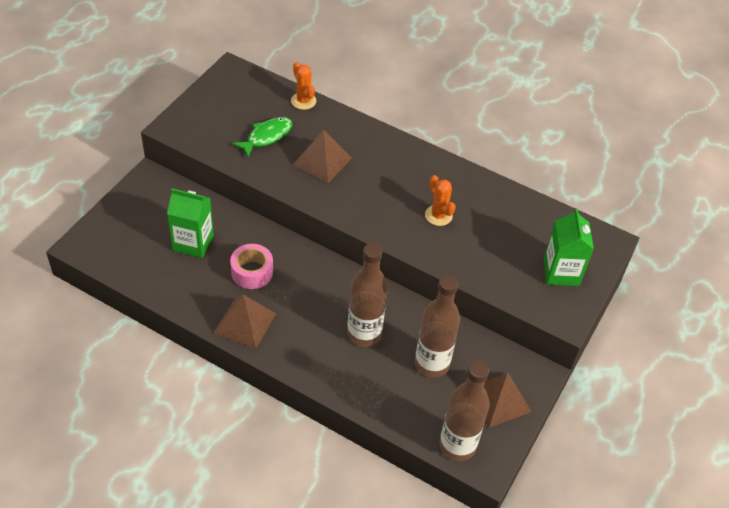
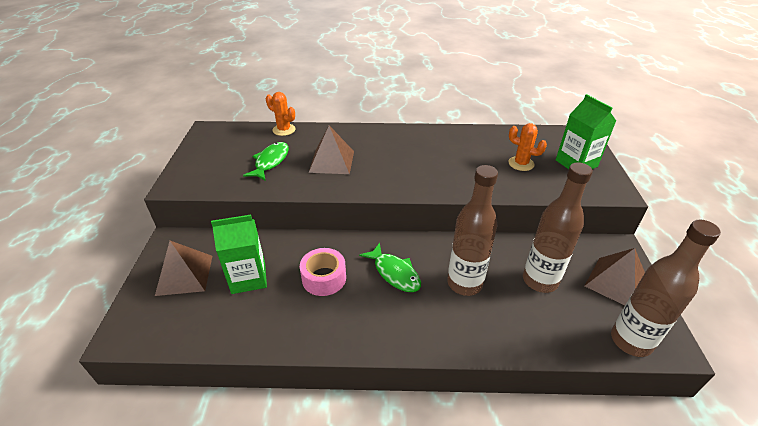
camera: 25 degrees left, 10 degrees down
brown pyramid [214,295,276,349] -> brown pyramid moved to [155,241,212,296]
orange cactus [425,175,456,226] -> orange cactus moved to [508,123,547,171]
none -> green fish [359,243,421,292]

